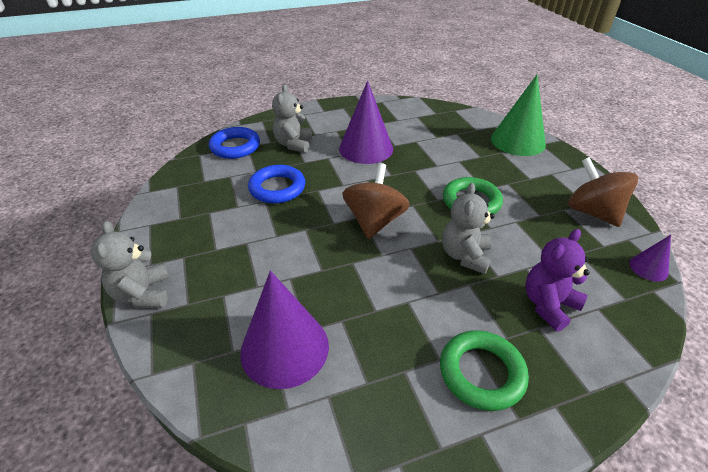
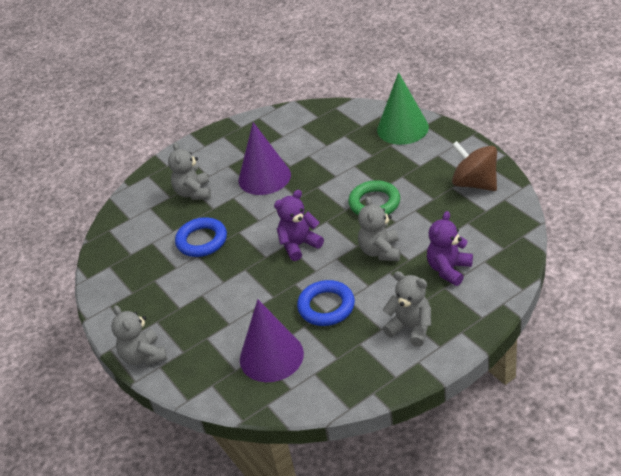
camera: 10 degrees left, 0 degrees up
blue ring [209,127,260,159] -> blue ring moved to [297,280,355,326]
brown spinning top [342,163,410,239] -> purple teddy bear [274,190,324,261]
green ring [440,330,529,411] -> grey teddy bear [383,271,431,347]
purple cone [629,235,671,282] -> none

